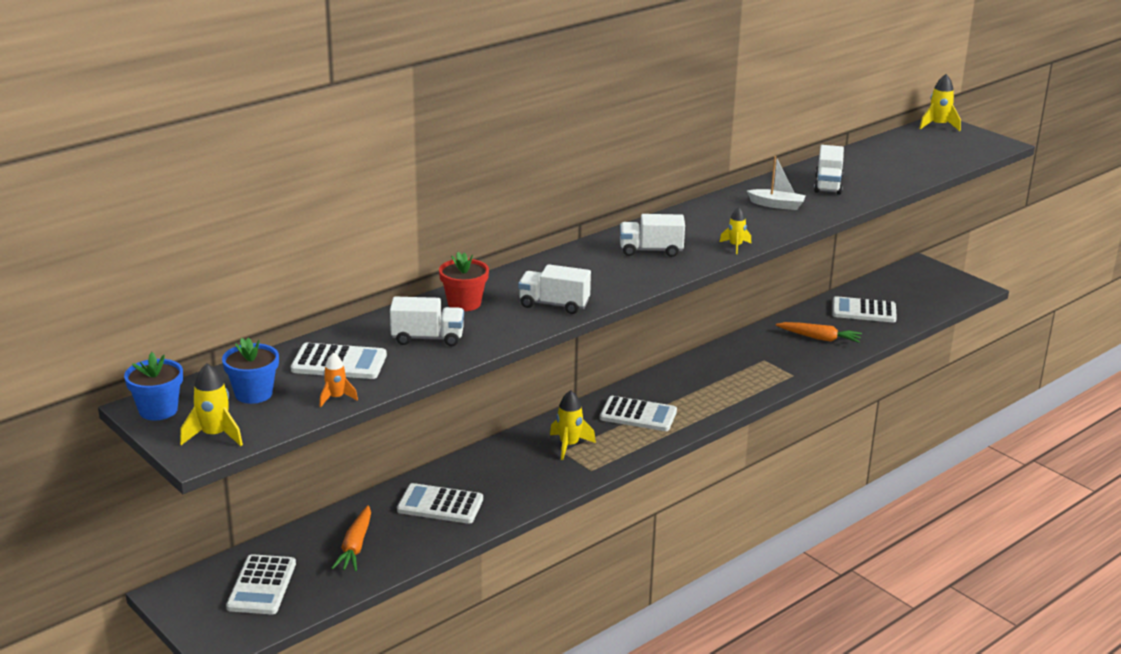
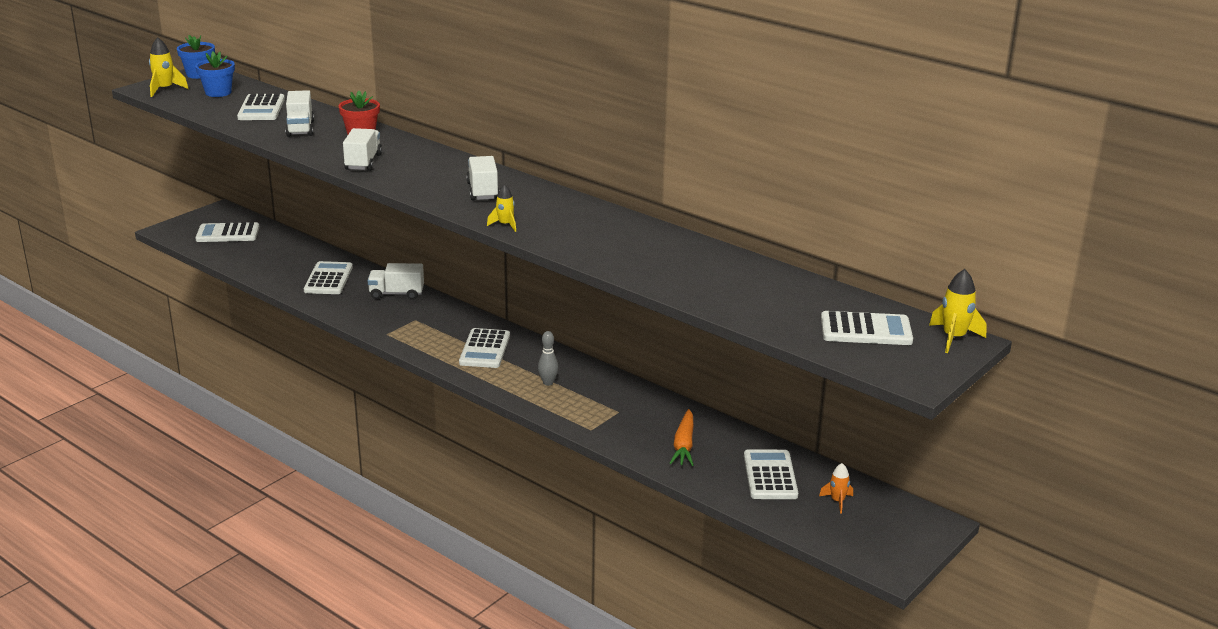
camera: 80 degrees right, 0 degrees up
orange rocket [319,352,358,407] -> orange rocket moved to [819,463,853,513]
orange carrot [331,505,371,571] -> none
yellow rocket [550,390,596,460] -> none
white boat [747,156,806,210] -> none
white truck [814,145,844,195] -> white truck moved to [367,263,424,300]
none -> grey bowling pin [538,331,558,386]
none -> white calculator [821,311,913,345]

